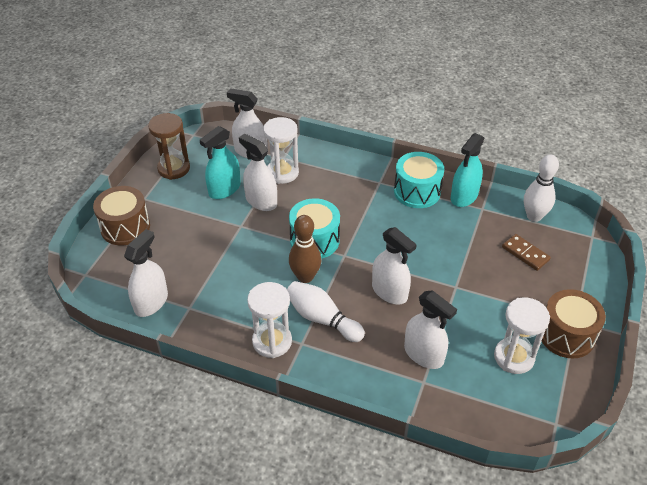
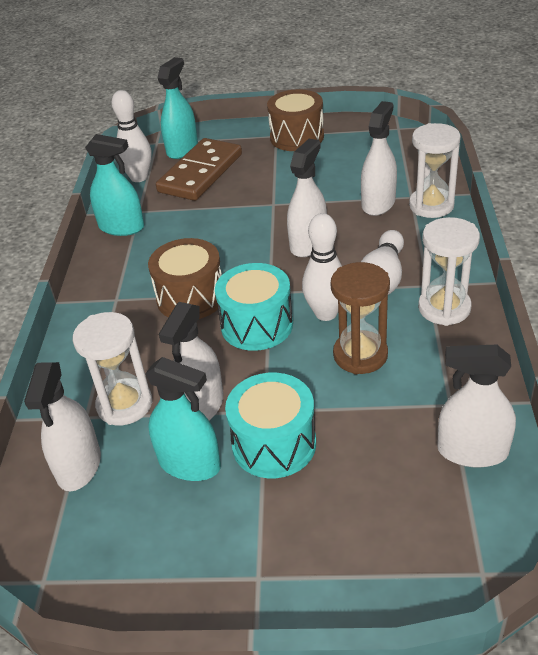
camera: 105 degrees left, 5 degrees down
brown drum [93,186,150,245] -> brown drum moved to [148,238,222,319]
brown hourglass [148,113,190,180] -> brown hourglass moved to [331,262,390,374]
brown bowling pin [289,215,322,283] -> white bowling pin [302,213,342,321]
turquoise drum [394,152,444,208] -> turquoise drum moved to [225,373,316,478]
white hourglass [494,297,550,374] -> white hourglass moved to [409,123,461,218]
brown domino [502,234,551,271] -> brown domino [156,138,242,201], size x1.88
none -> turquoise spray bottle [157,57,198,159]

